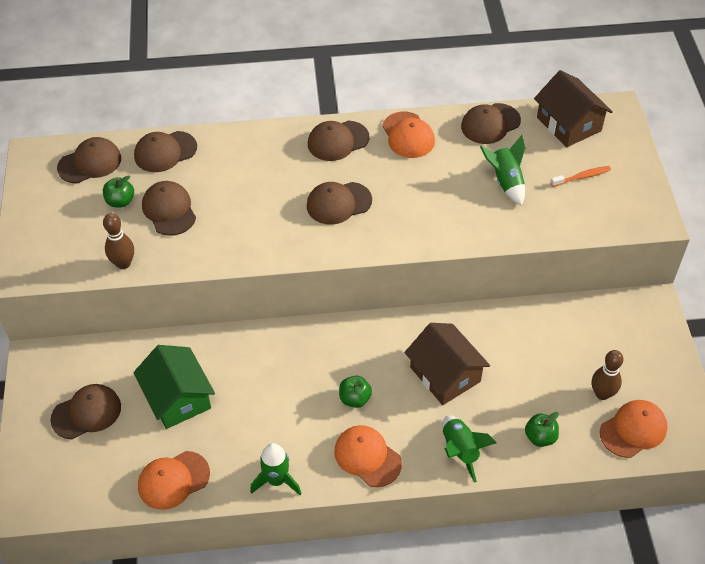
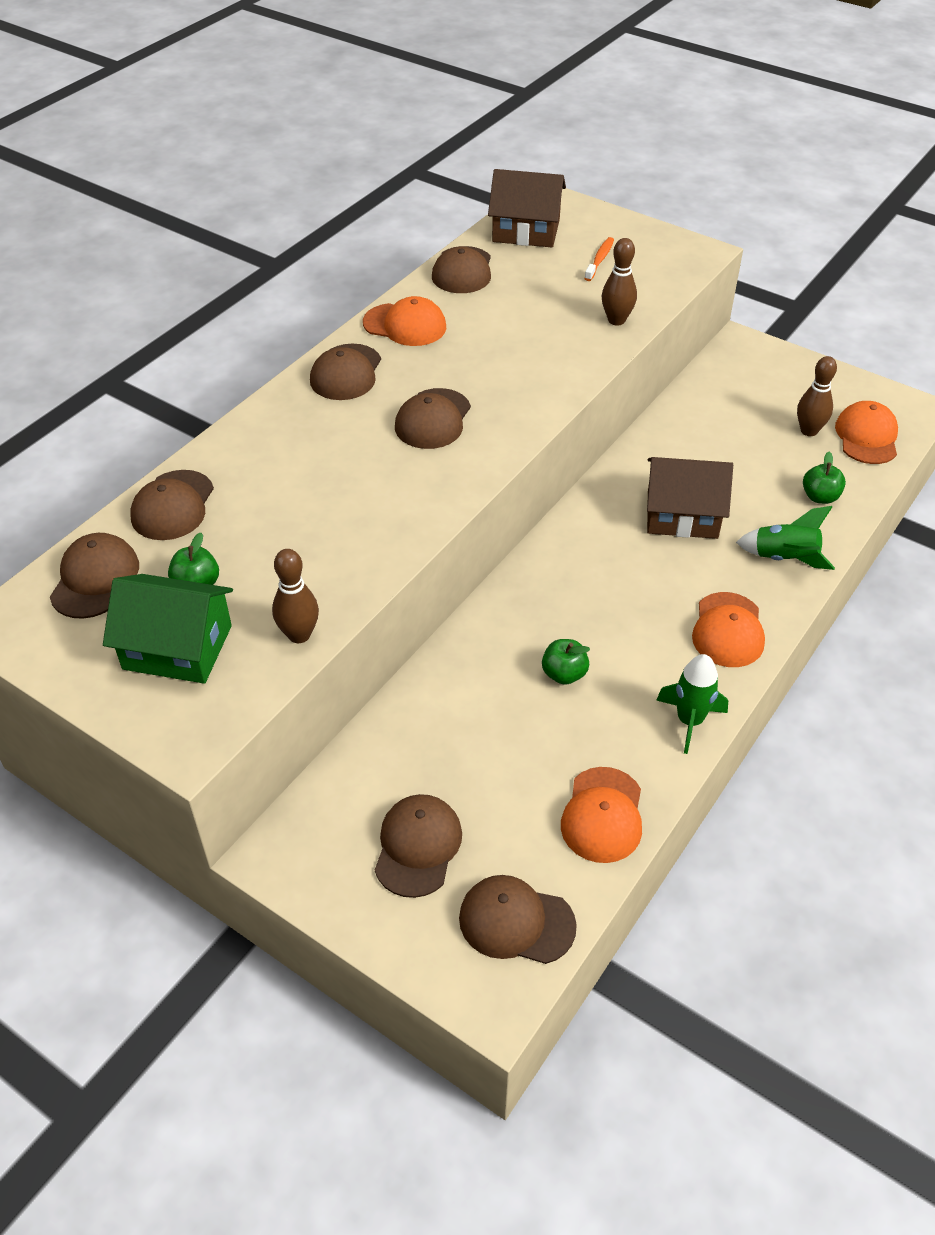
camera: 50 degrees left, 5 degrees down
green house [134,345,215,429] -> green house moved to [103,574,233,684]
brown cap [142,181,196,236] -> brown cap moved to [459,875,577,964]
orange cap [334,425,402,487] -> orange cap turned 75 degrees counterclockwise [692,592,765,667]
green apple [339,376,372,408] -> green apple moved to [542,639,590,685]
green rocket [480,135,525,206] -> none
none -> brown bowling pin [602,238,637,325]

